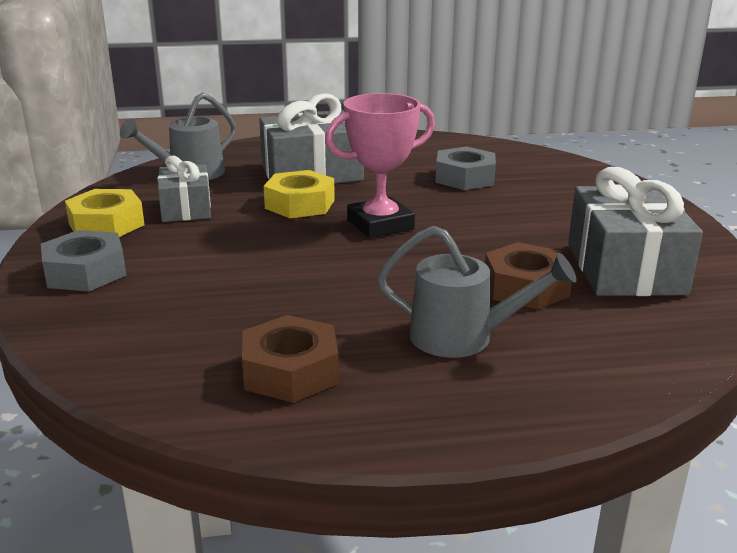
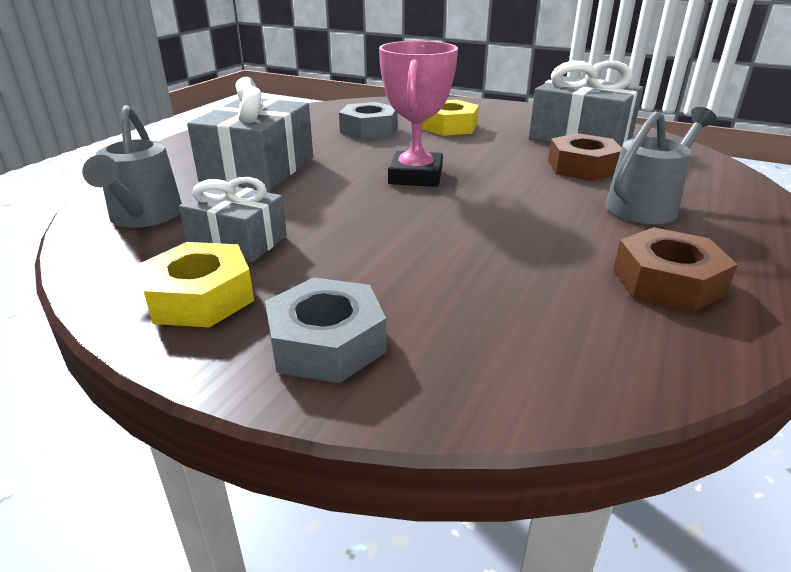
camera: 55 degrees left, 5 degrees up
yellow nut [264,170,335,218] -> yellow nut moved to [422,100,479,136]

